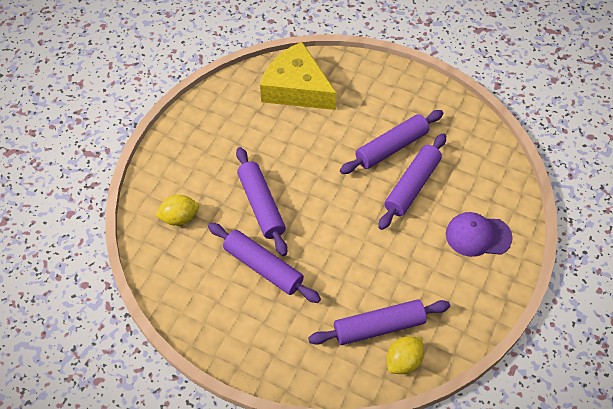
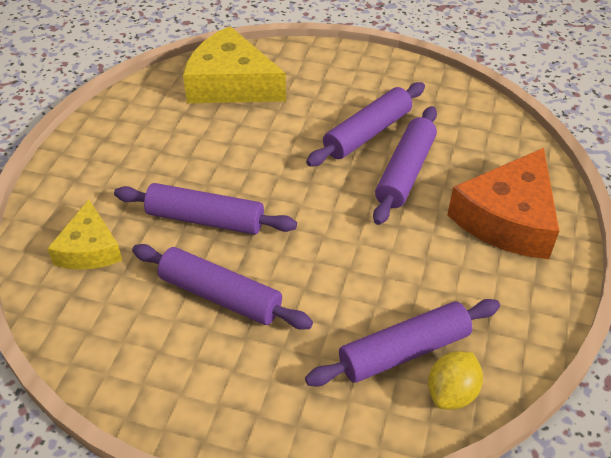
camera: 10 degrees left, 10 degrees down
yellow lemon [155,195,199,226] -> yellow cheese [47,199,122,270]
purple rolling pin [236,147,288,256] -> purple rolling pin turned 45 degrees counterclockwise [114,183,297,235]
purple cap [446,212,513,257] -> orange cheese [447,148,559,259]

